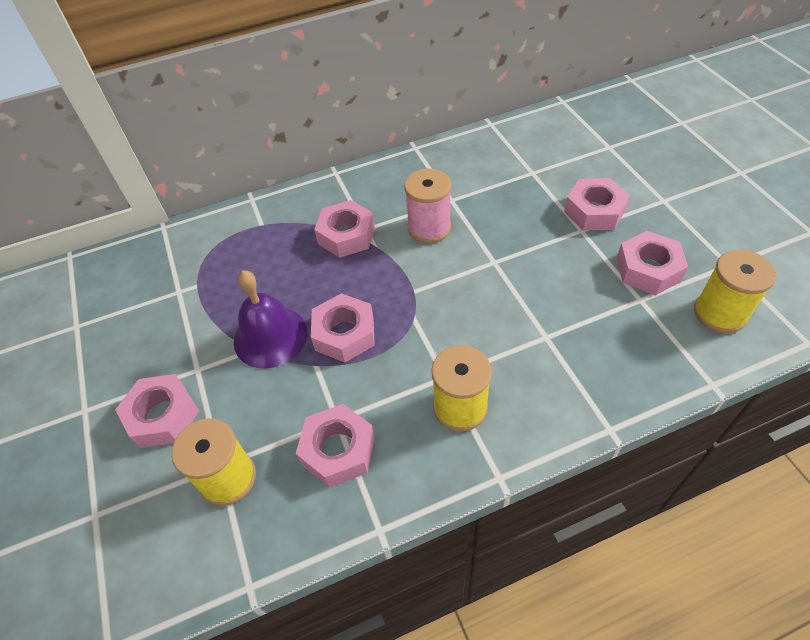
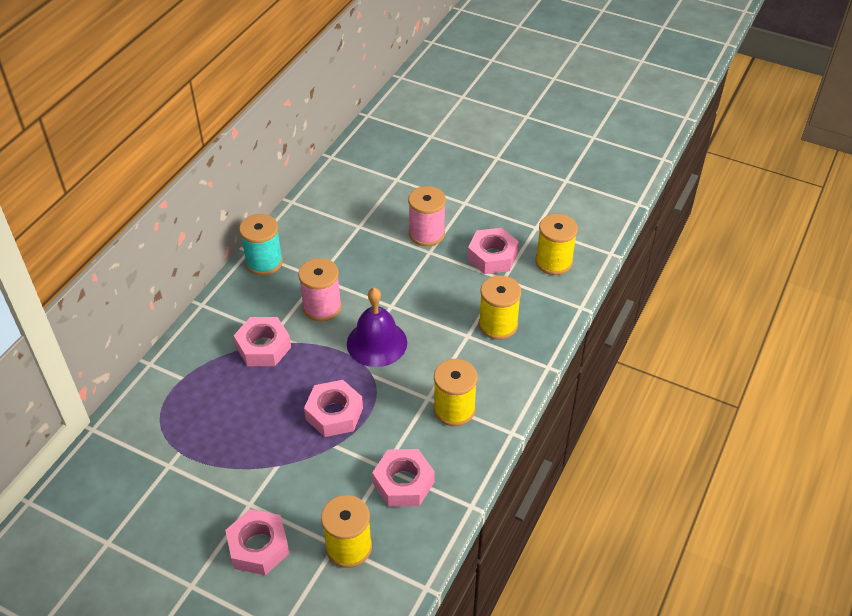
camera: 45 degrees left, 5 degrees down
purple bell [234,270,308,369] -> purple bell moved to [347,288,407,367]
pink nut [564,178,630,230] -> pink spool [408,186,446,246]
none -> turquoise spool [239,214,283,275]
none -> yellow spool [479,275,521,340]

